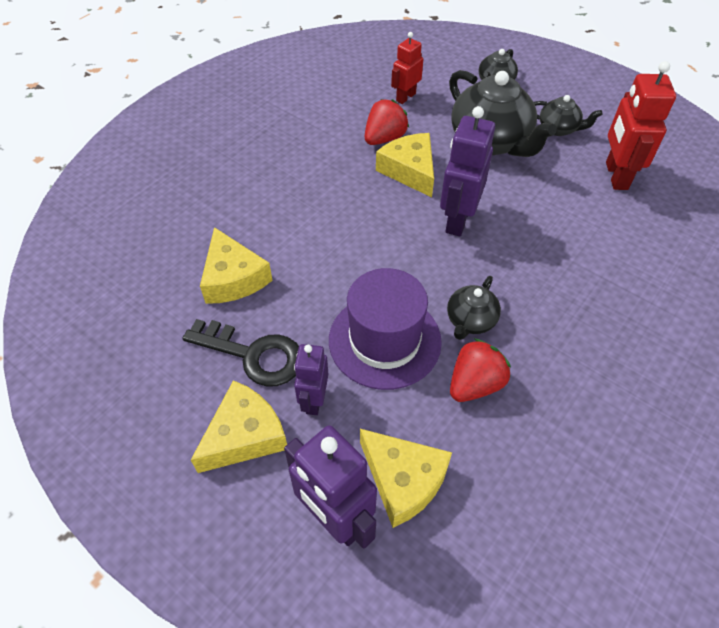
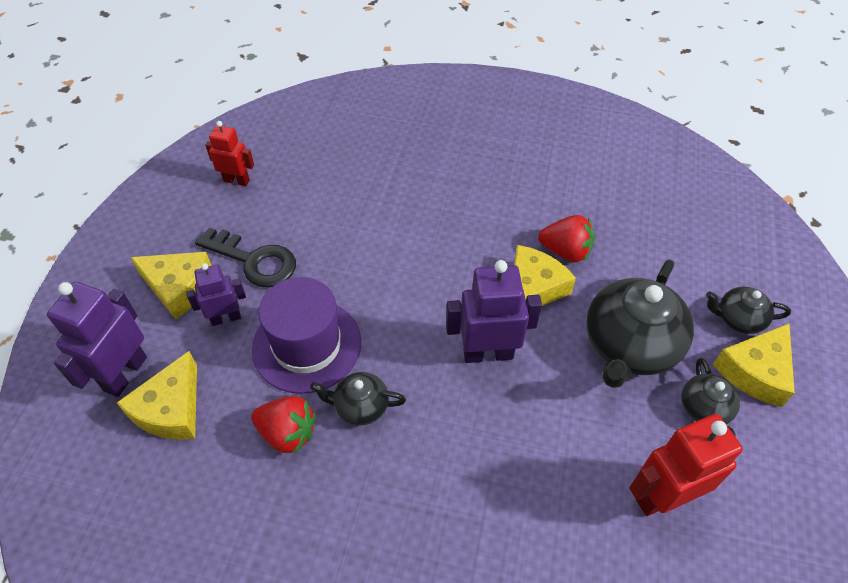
camera: 65 degrees right, 0 degrees up
black key [183,319,299,387] -> black key turned 60 degrees counterclockwise [195,228,296,287]
yellow cheese [200,227,273,304] -> yellow cheese moved to [713,324,795,407]
red robot [391,32,423,104] -> red robot moved to [205,121,254,186]

